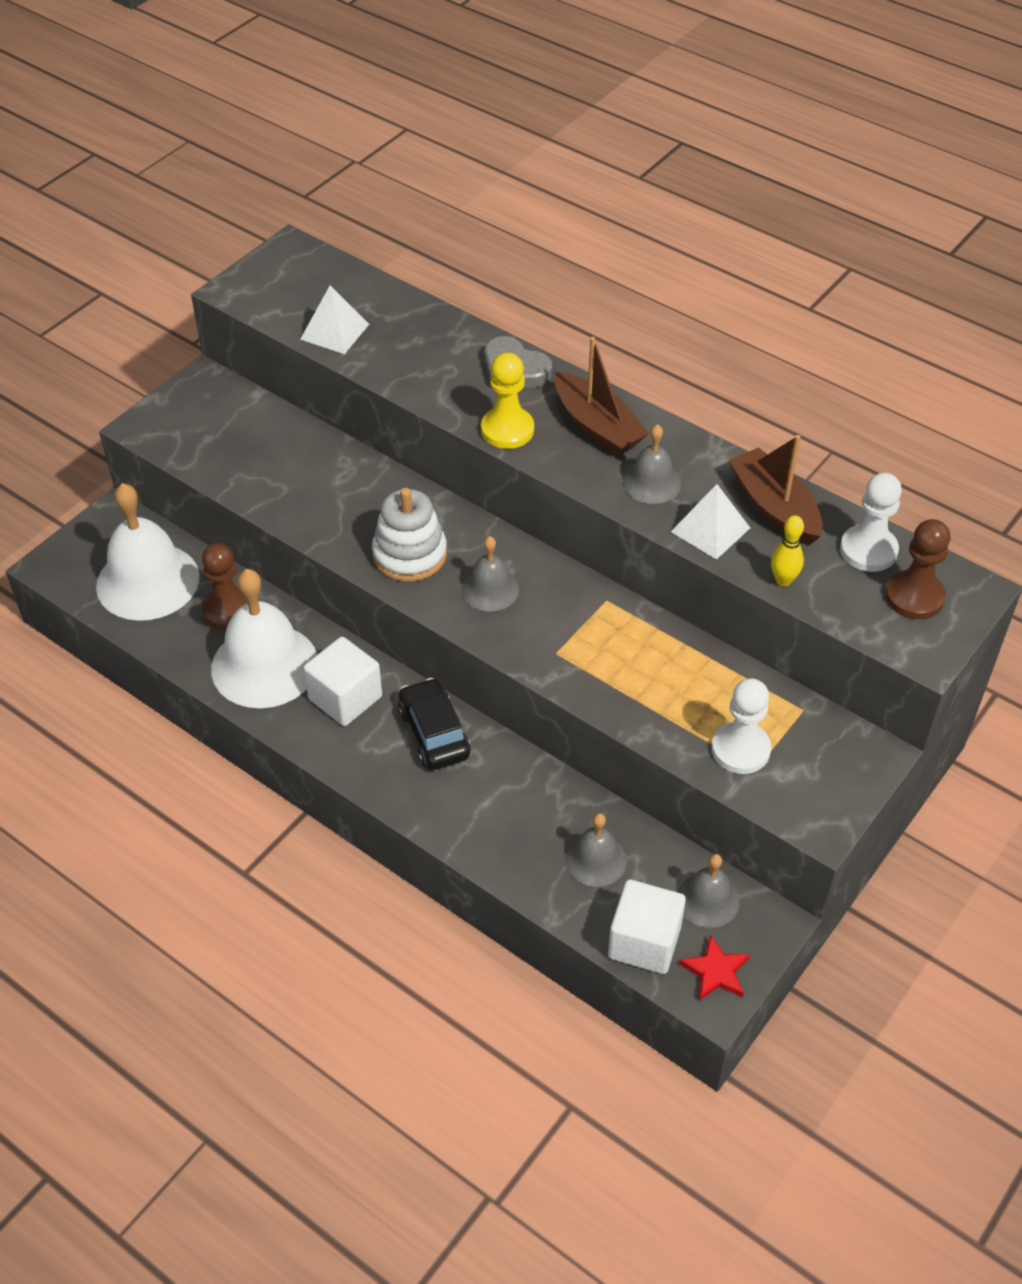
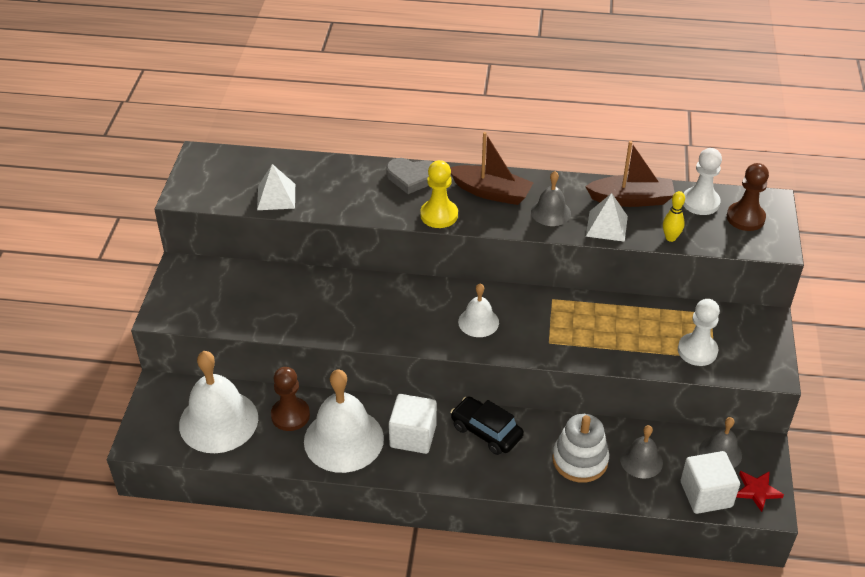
camera: 30 degrees left, 5 degrees down
white stacking toy [372,488,447,582] -> white stacking toy moved to [552,414,609,483]
grey bell [462,536,519,612] -> white bell [458,283,499,337]
brown boat [729,435,823,545] -> brown boat turned 150 degrees clockwise [585,141,675,207]

